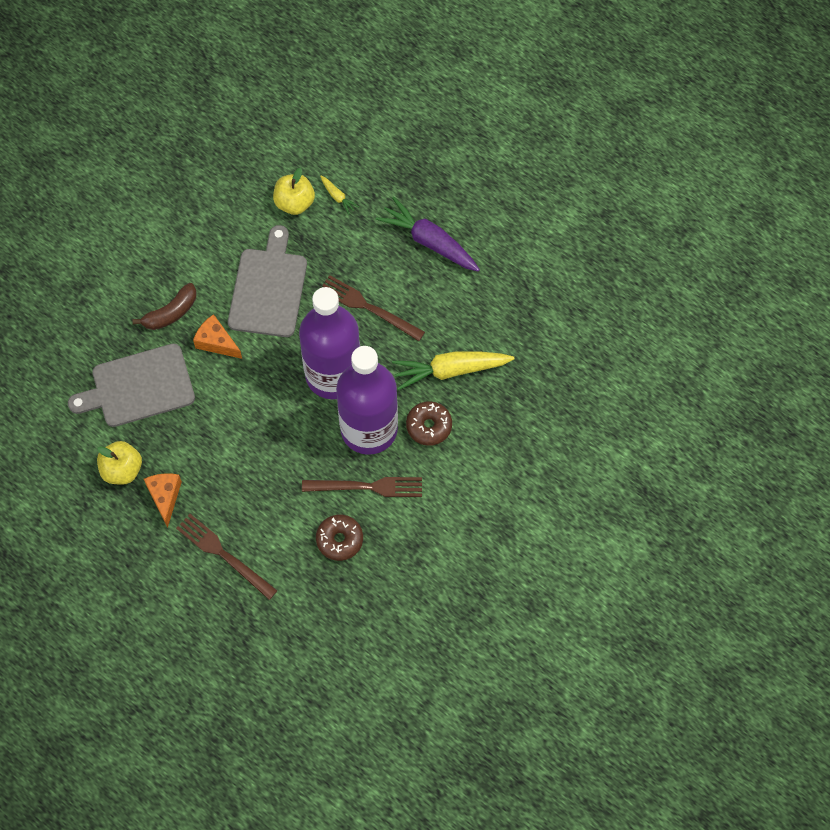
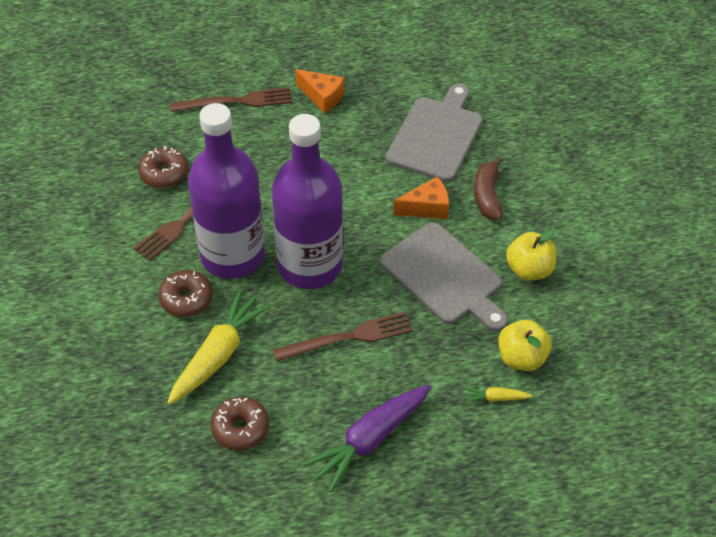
camera: 130 degrees right, 15 degrees down
yellow apple [97,441,142,485] -> yellow apple moved to [506,230,556,281]
purple carrot [376,197,480,272] -> purple carrot turned 150 degrees clockwise [303,385,431,493]
none -> brown donut [211,397,269,451]

